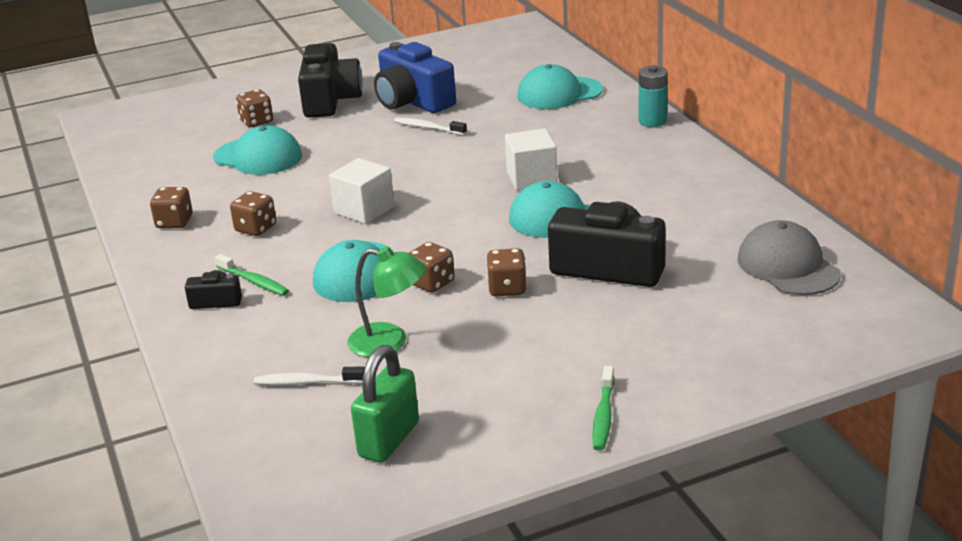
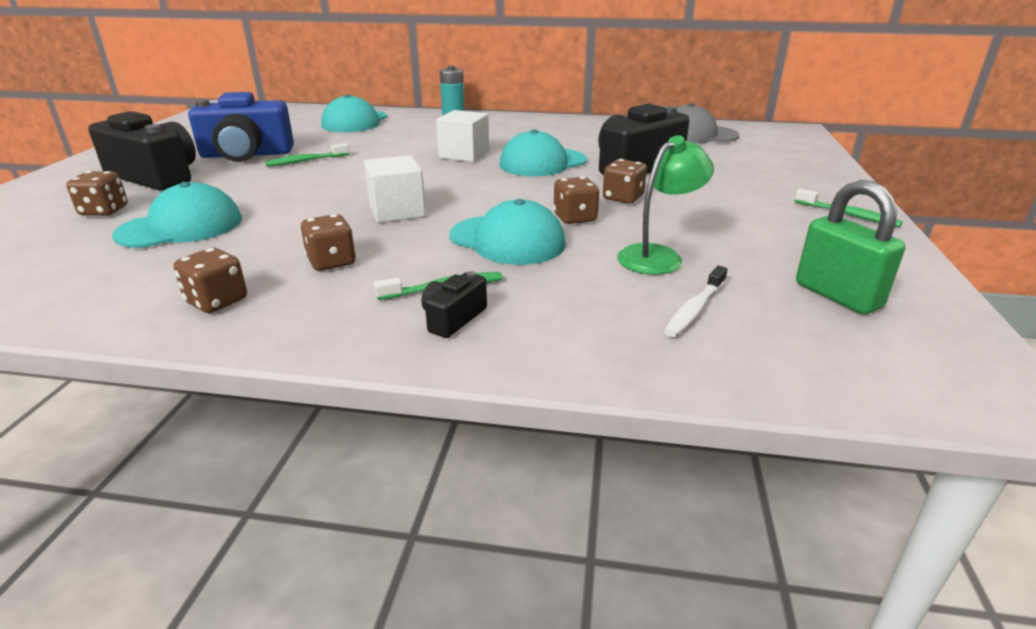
camera: 60 degrees left, 0 degrees up
white toothbrush [394,117,467,135] -> green toothbrush [265,143,349,167]

